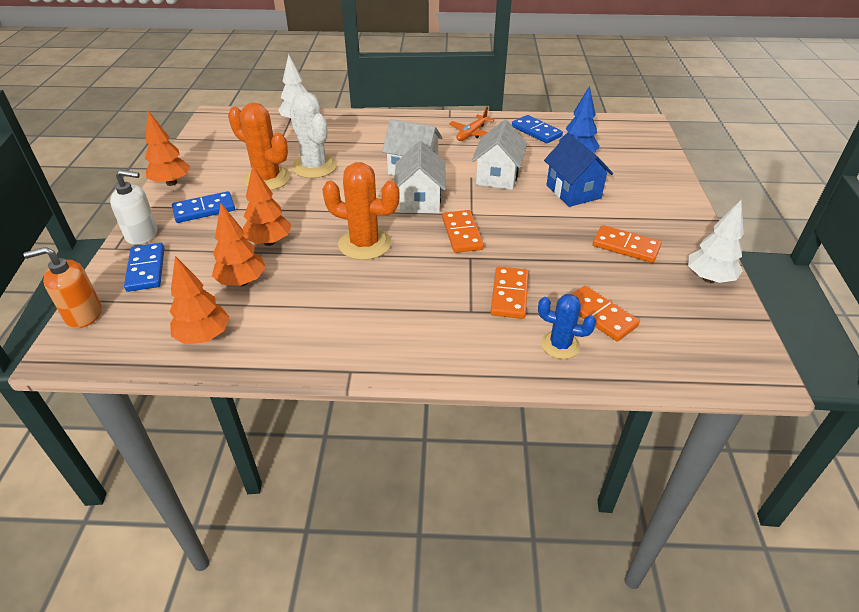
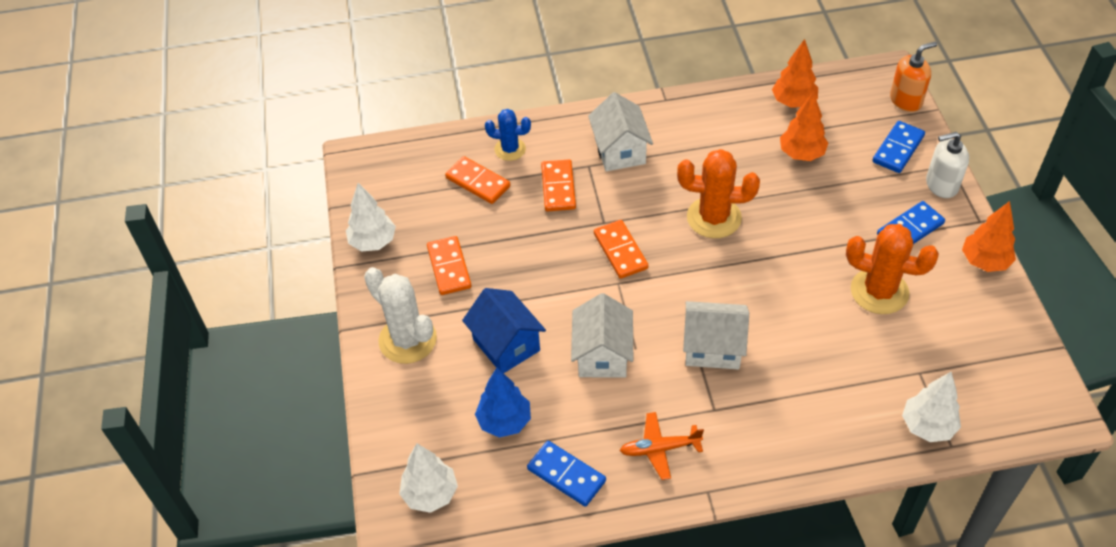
camera: 170 degrees right, 10 degrees up
blue domino [124,243,164,292] -> blue domino turned 60 degrees clockwise [872,121,925,173]
orange tree [242,165,291,246] -> none
white cactus [290,92,337,178] -> white cactus moved to [364,267,437,364]
white house [394,141,446,213] -> white house moved to [588,92,653,171]
orange plane [449,107,494,141] -> orange plane turned 120 degrees counterclockwise [620,412,704,480]
orange domino [593,225,662,263] -> orange domino turned 60 degrees clockwise [427,236,472,295]
none -> white tree [399,443,458,513]

